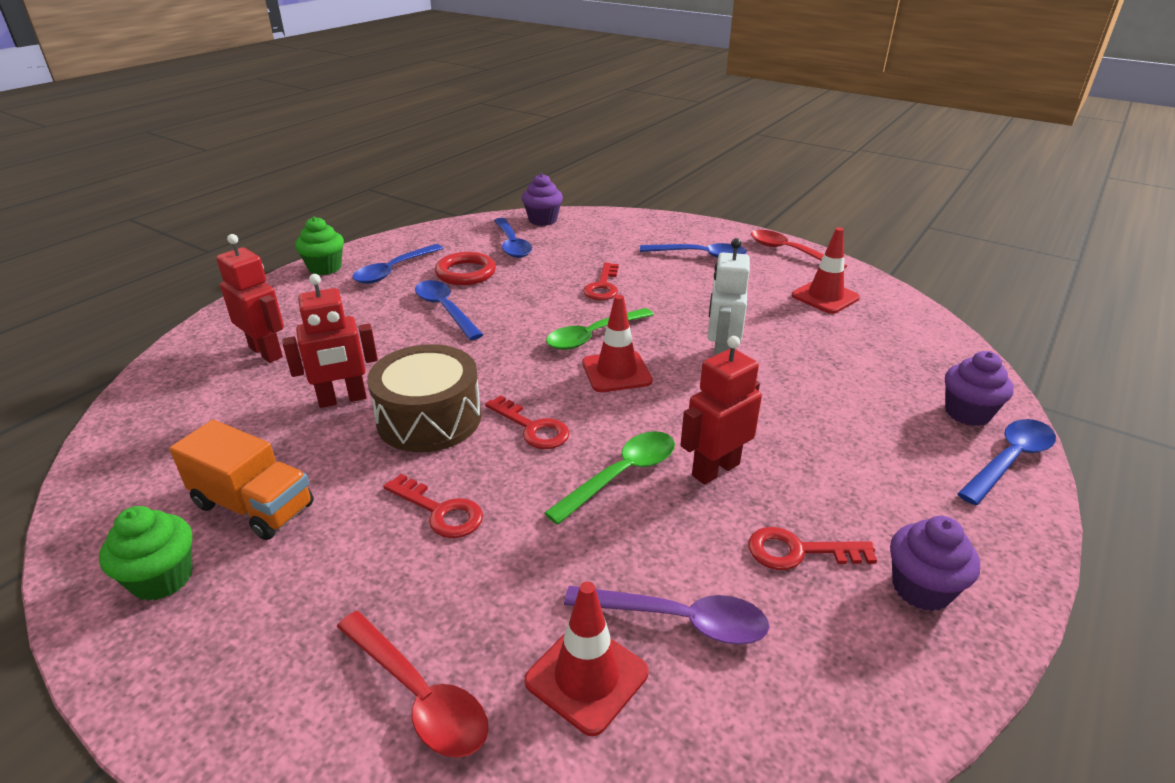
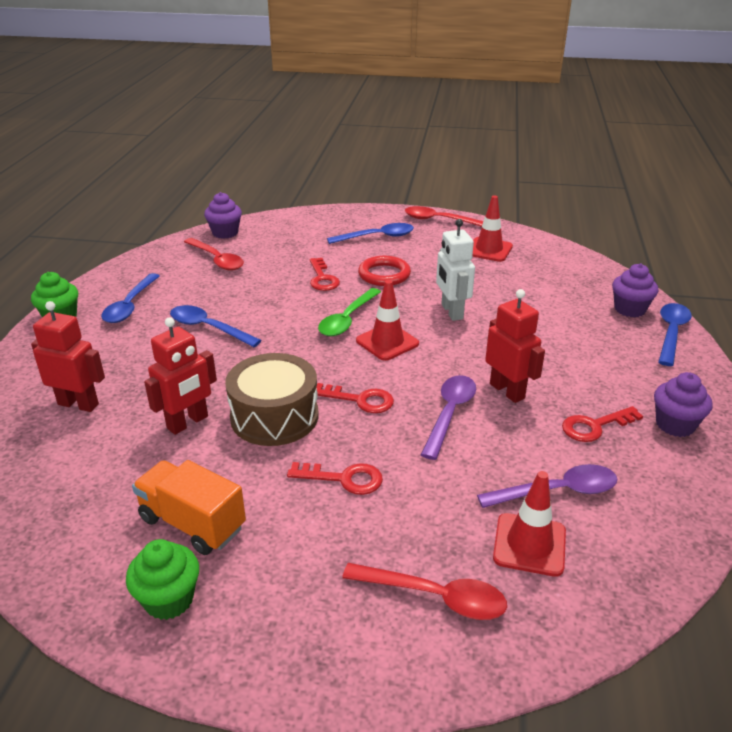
camera: 25 degrees left, 0 degrees up
orange truck [170,420,314,540] -> orange truck turned 150 degrees counterclockwise [132,460,246,555]
red ring [435,252,496,285] -> red ring moved to [358,256,411,286]
blue spoon [494,218,532,258] -> red spoon [184,238,244,271]
green spoon [544,431,675,525] -> purple spoon [421,375,476,460]
red robot [681,336,762,485] -> red robot turned 120 degrees clockwise [485,289,545,403]

